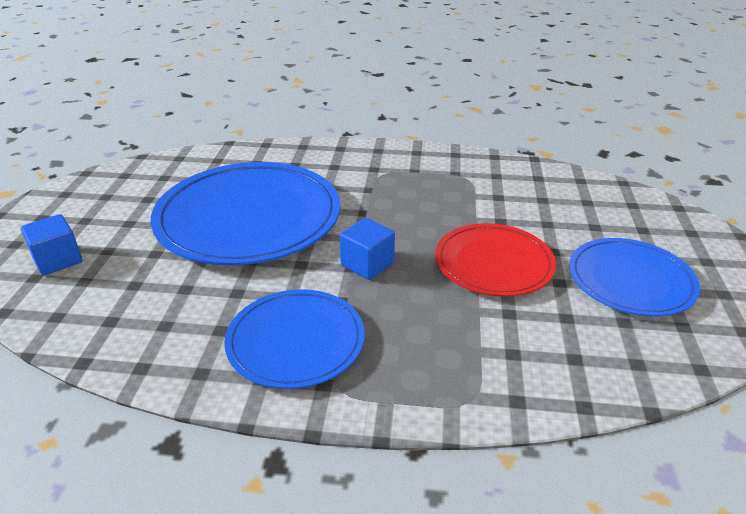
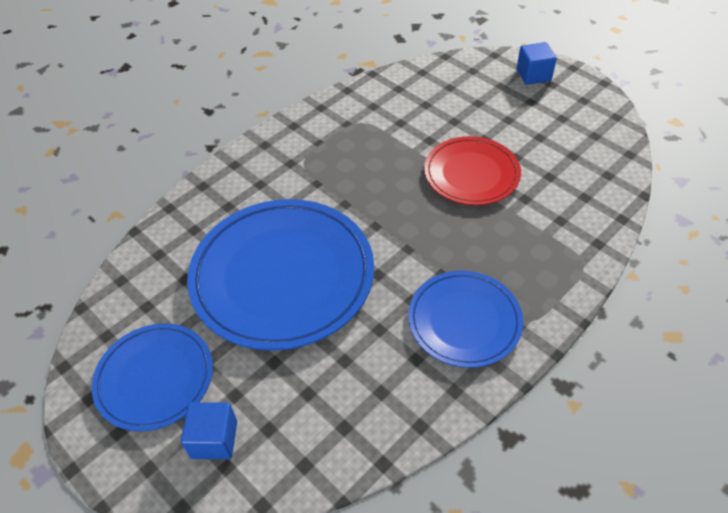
camera: 50 degrees left, 15 degrees up
blue cube [340,218,395,280] -> blue cube moved to [517,42,557,85]
blue plate [569,238,700,316] -> blue plate moved to [92,324,213,431]

